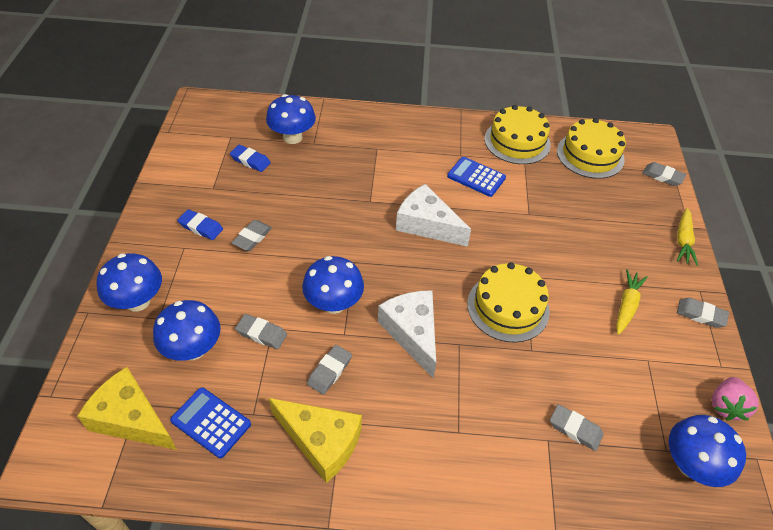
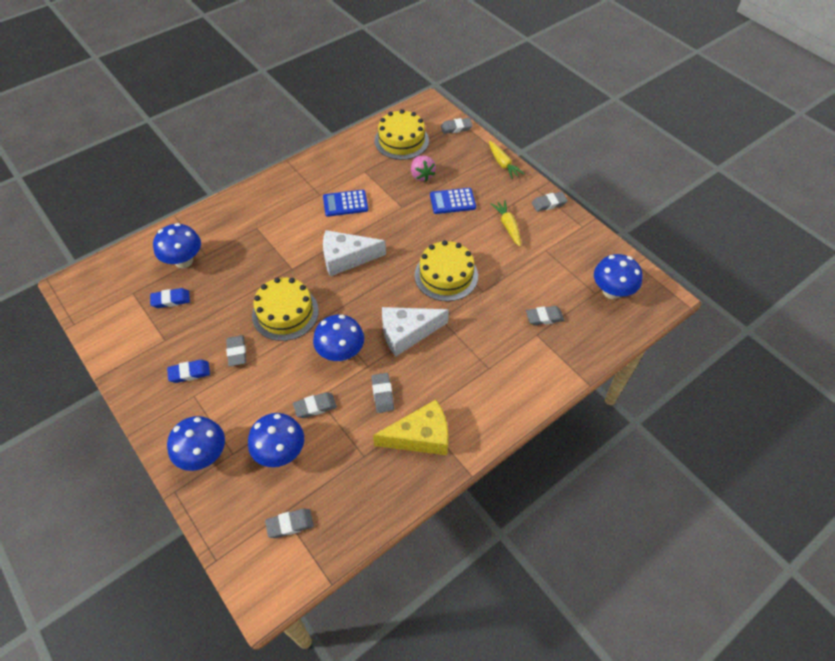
camera: 40 degrees left, 5 degrees up
yellow cheese [77,367,177,450] -> grey eraser [265,509,314,538]
blue calculator [170,387,251,458] -> blue calculator moved to [430,188,476,214]
white cheese [378,290,436,379] -> white cheese turned 45 degrees counterclockwise [382,307,449,356]
yellow cake [484,105,551,164] -> yellow cake moved to [252,277,319,341]
pink strawberry [712,377,759,420] -> pink strawberry moved to [411,156,436,182]

